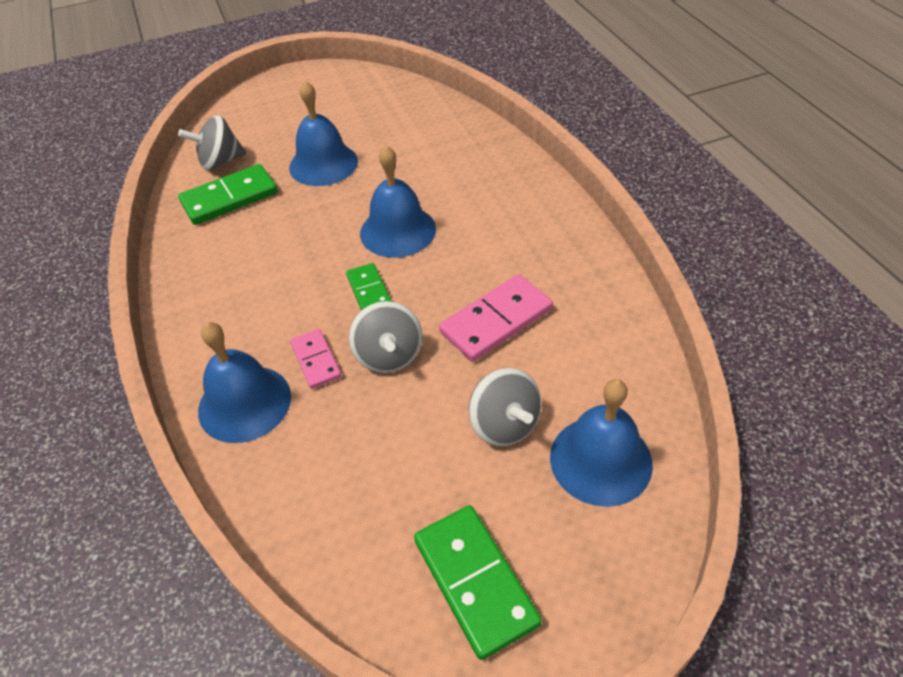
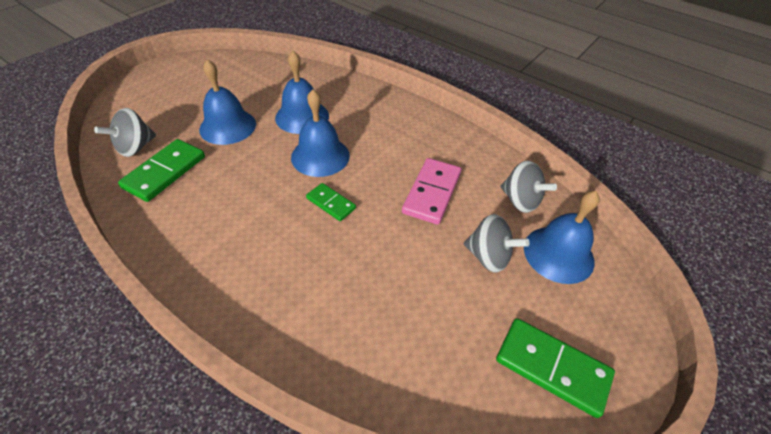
camera: 35 degrees left, 0 degrees up
blue bell [198,322,291,443] -> blue bell moved to [275,51,329,134]
pink domino [290,329,342,389] -> none
grey spinning top [349,301,422,373] -> grey spinning top moved to [500,161,557,213]

